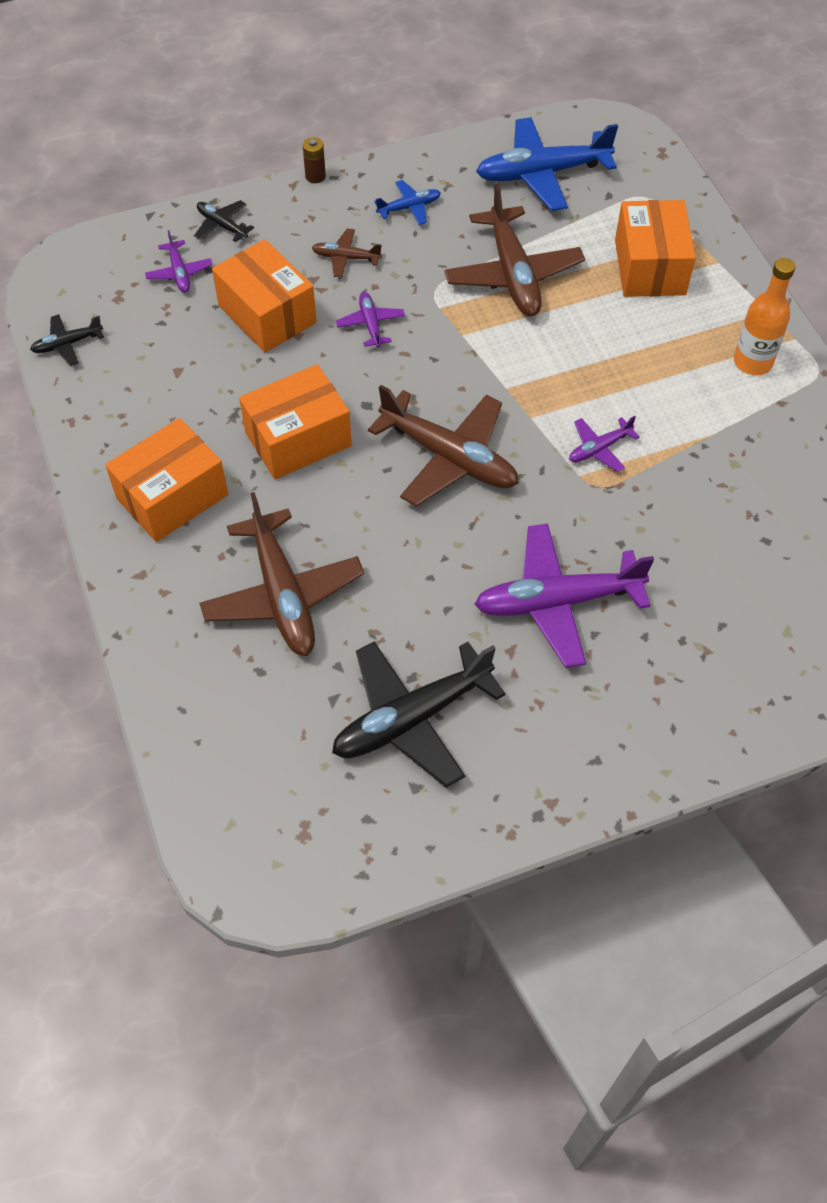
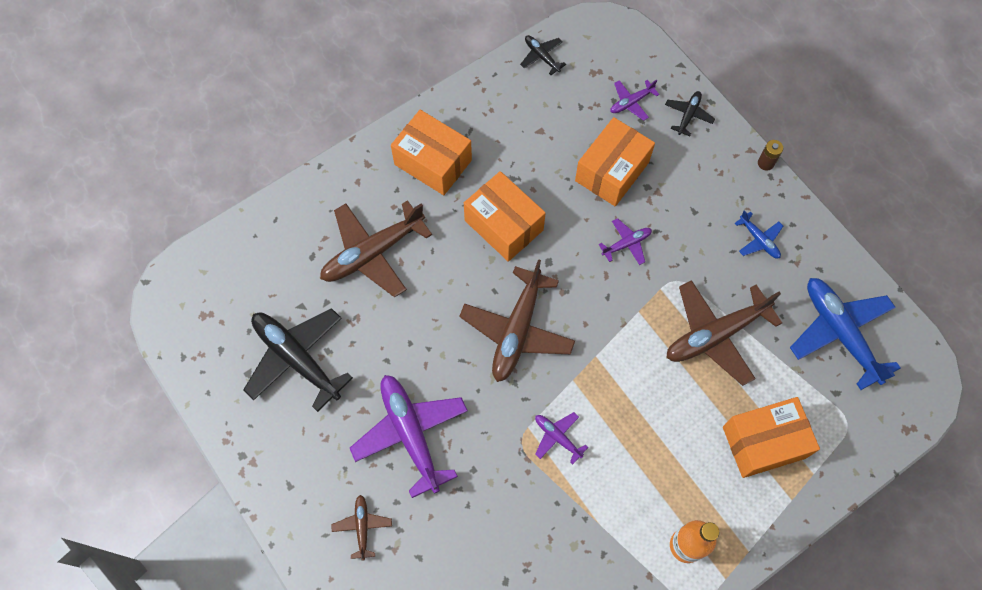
camera: 75 degrees right, 10 degrees up
brown plane [312,228,382,278] -> brown plane moved to [331,495,392,561]

